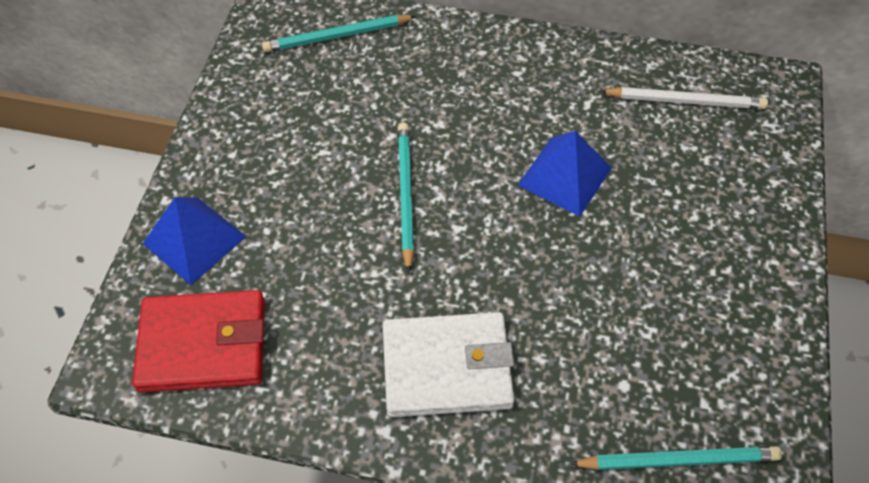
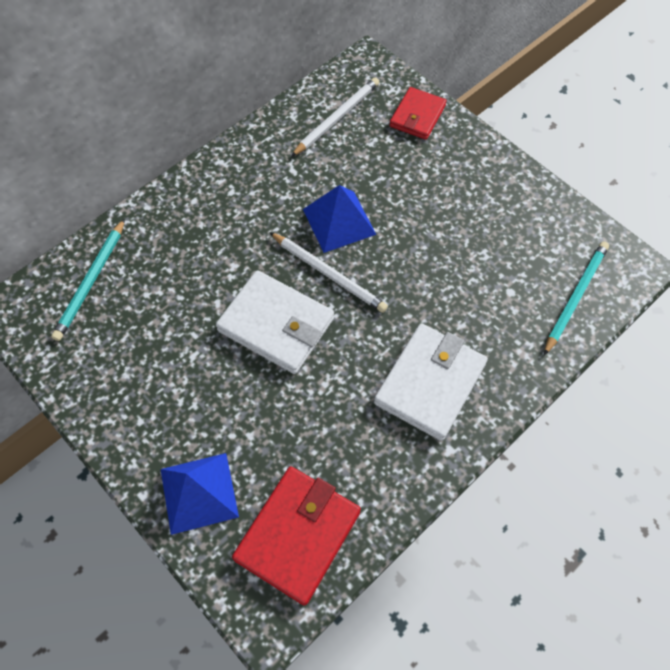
camera: 55 degrees left, 5 degrees up
turquoise pencil [398,123,414,273] -> white wallet [216,270,334,374]
none -> white pencil [269,232,388,313]
none -> red wallet [390,87,447,140]

